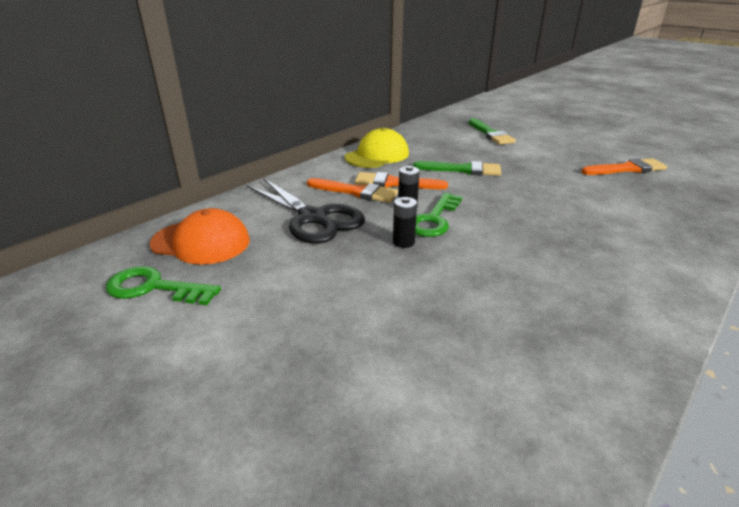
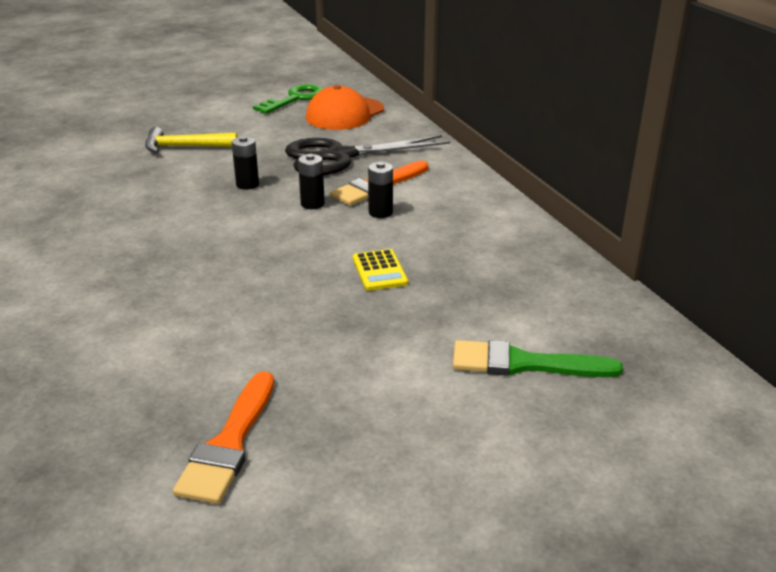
camera: 115 degrees right, 0 degrees up
yellow cap [345,128,409,168] -> none
orange brush [355,172,448,189] -> black battery [368,162,393,218]
green brush [413,161,501,176] -> yellow calculator [353,249,408,291]
green key [415,193,462,237] -> none
none -> yellow hammer [145,127,238,153]

